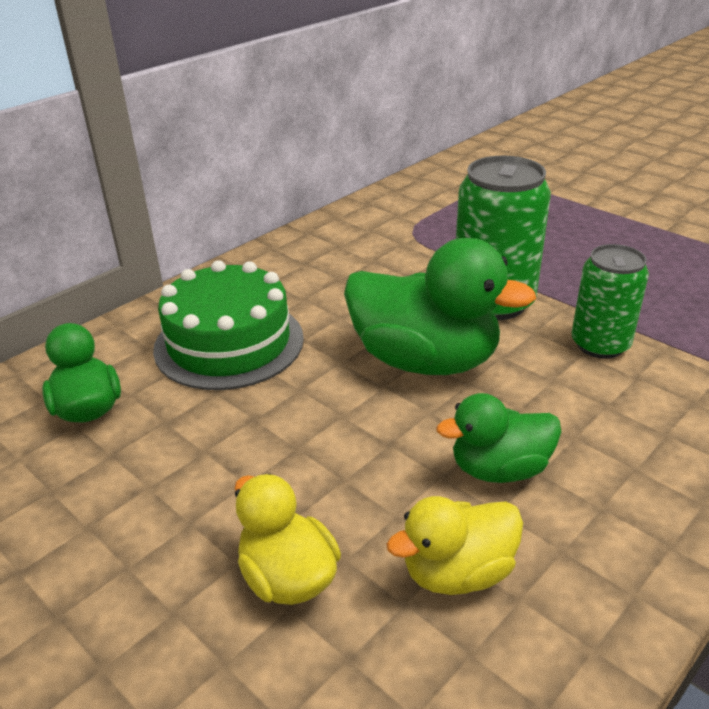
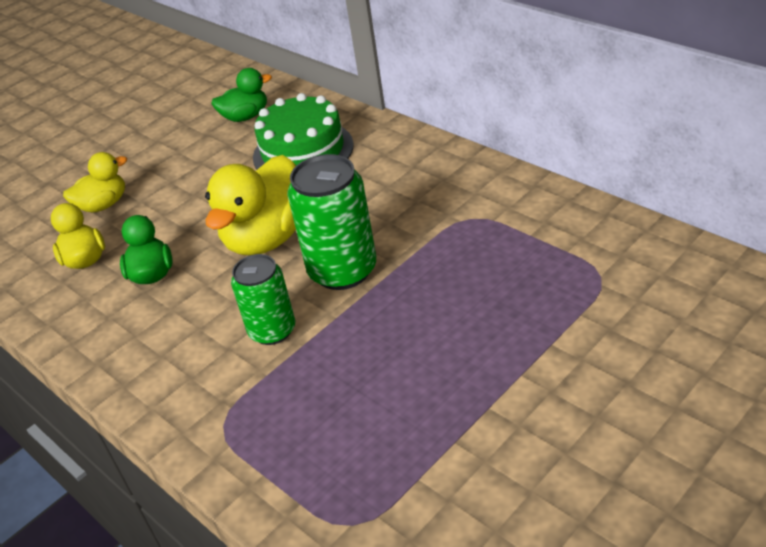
camera: 95 degrees right, 5 degrees up
green duck [344,238,536,375] -> yellow duck [205,155,296,255]

